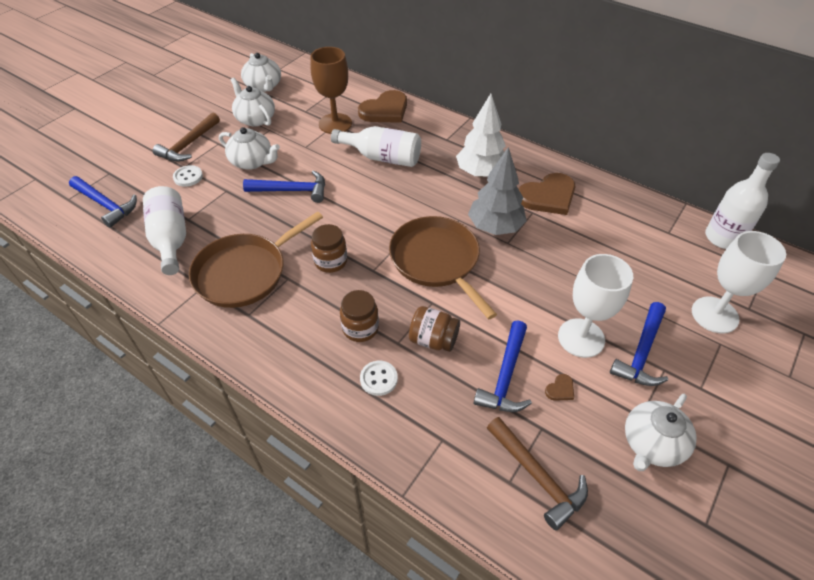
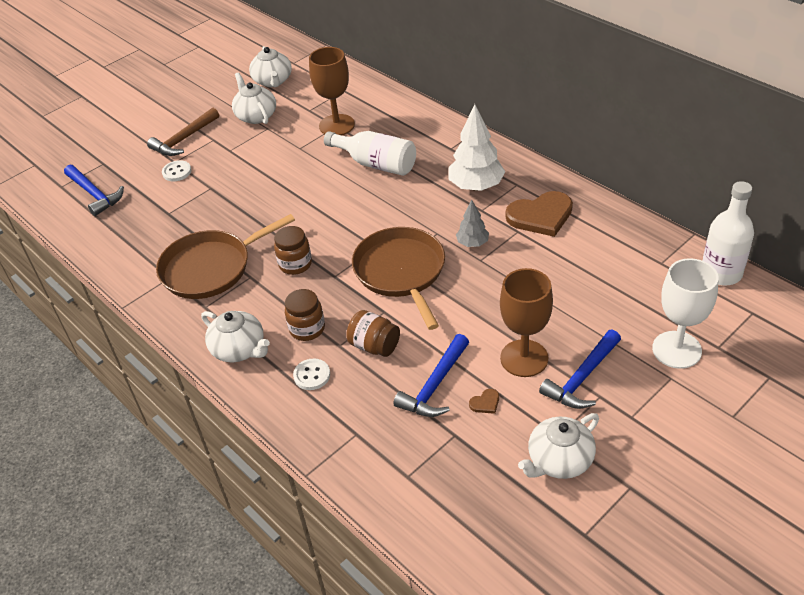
camera: 15 degrees right, 5 degrees down
white bottle [143,186,186,275] -> none
white teapot [219,127,280,170] -> white teapot moved to [201,311,270,362]
blue hammer [243,170,325,203] -> none
brown heart [358,90,407,123] -> none
grey tree [468,147,527,235] -> grey tree [456,200,489,247], size x0.55
brown hammer [487,417,588,530] -> none
white goblet [558,254,633,358] -> brown goblet [500,268,553,377]

